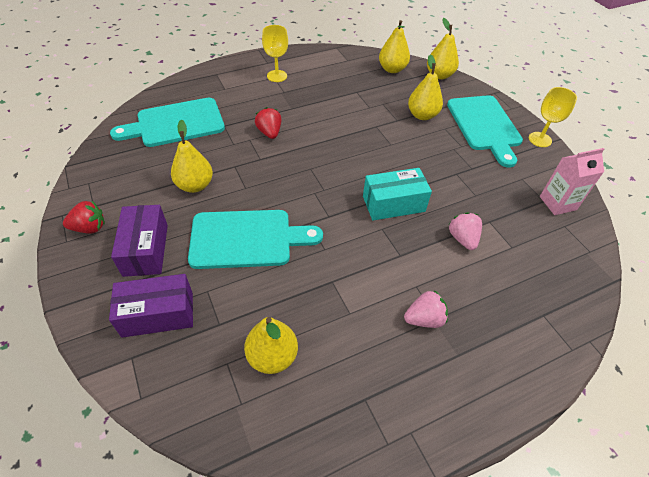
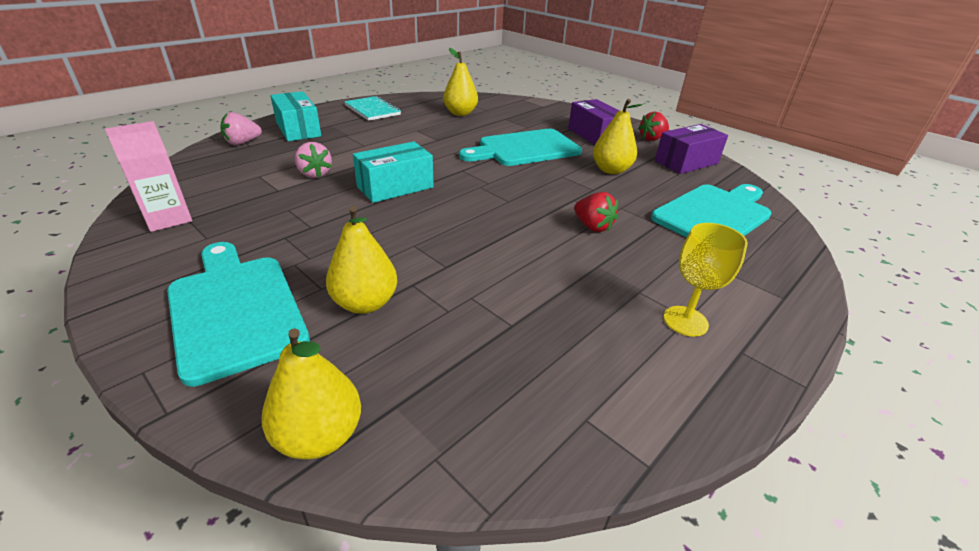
camera: 160 degrees right, 15 degrees down
purple box [109,274,193,338] -> purple box moved to [655,124,728,174]
yellow pear [379,20,410,73] -> none
pink strawberry [404,290,448,328] -> pink strawberry moved to [220,112,262,145]
yellow goblet [529,87,577,147] -> none
none -> turquoise box [270,91,321,141]
none -> turquoise notebook [344,96,401,121]

